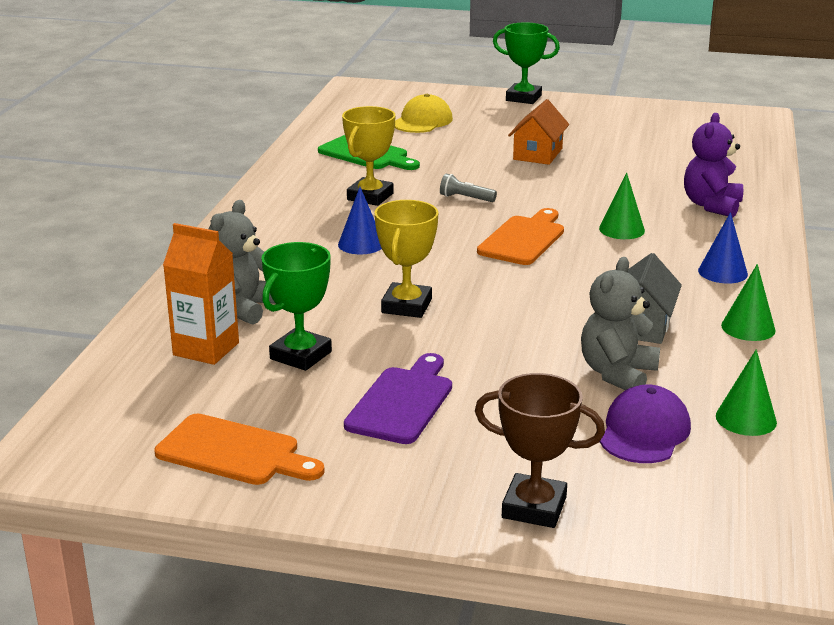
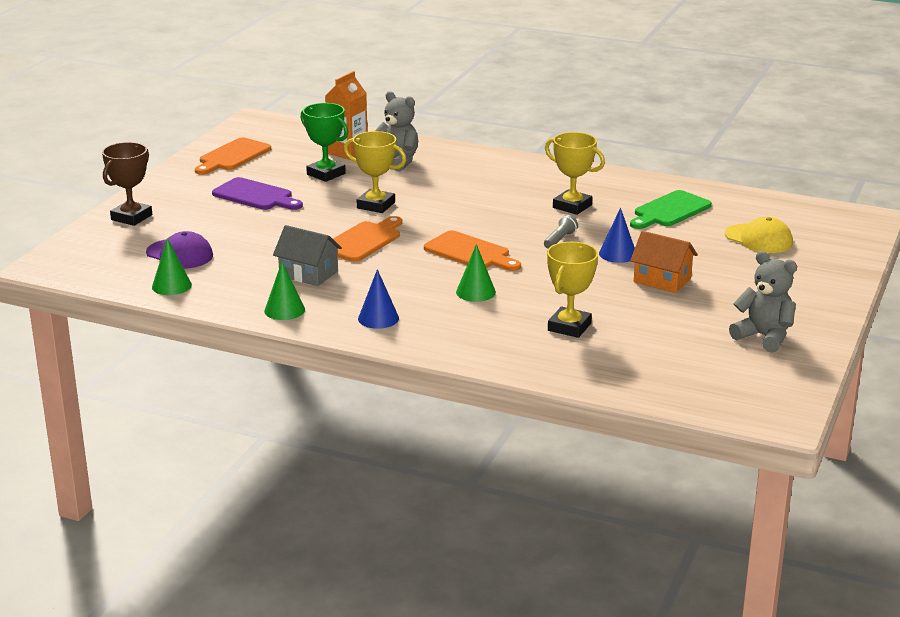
camera: 100 degrees right, 0 degrees up
blue cone [338,187,382,255] -> blue cone moved to [599,208,635,263]
green trophy [493,22,560,104] -> none
grey teddy bear [581,257,660,390] -> grey teddy bear moved to [729,251,797,353]
purple teddy bear [684,113,743,217] -> none
none -> orange cutting board [333,216,402,262]
none -> yellow trophy [547,242,598,338]

